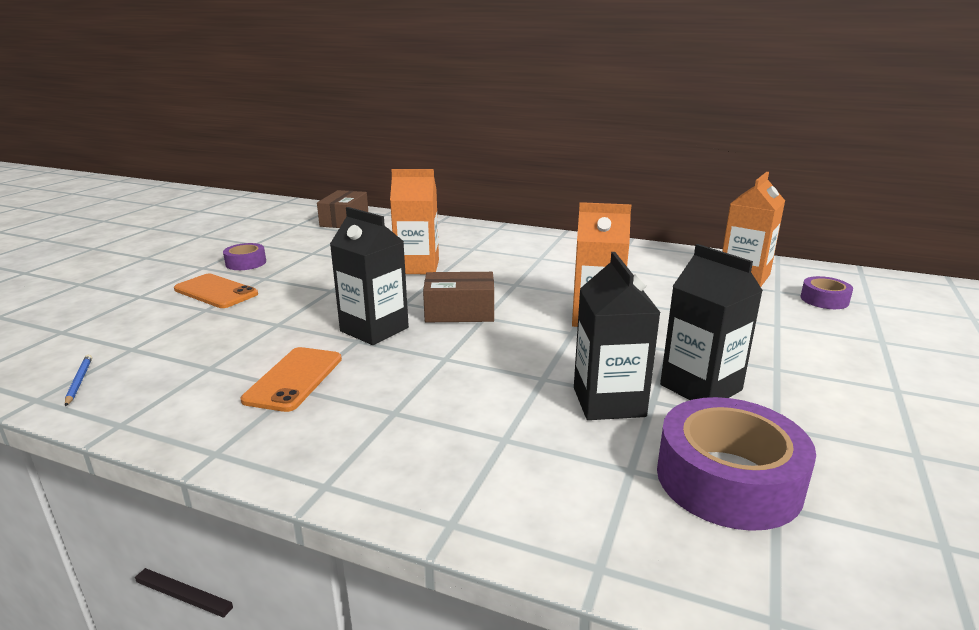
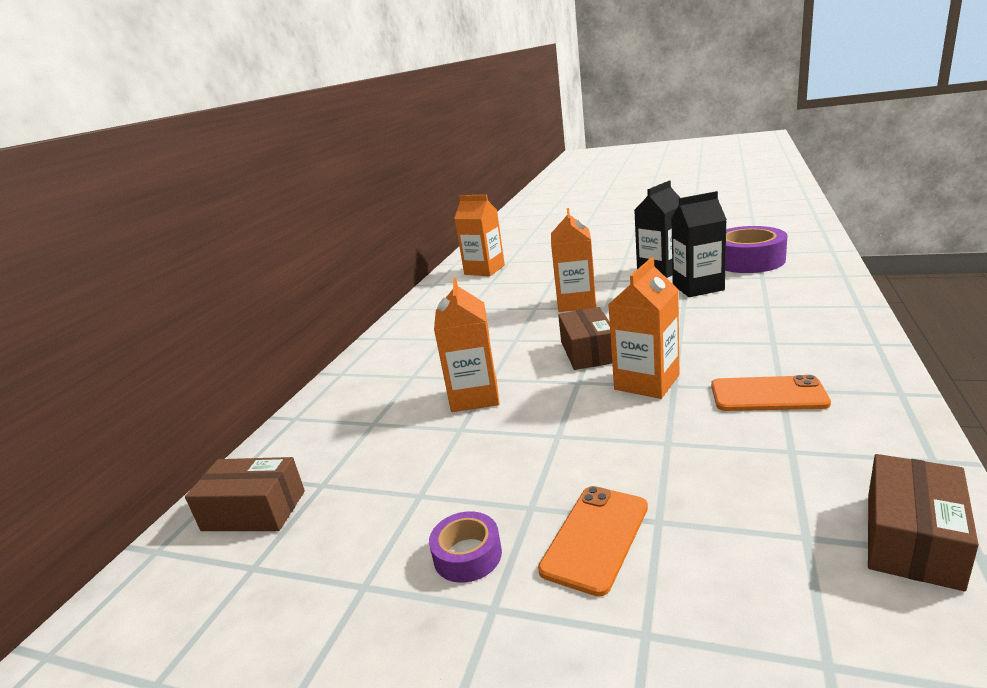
camera: 90 degrees left, 0 degrees up
blue pencil [65,355,92,406] -> brown box [868,454,979,591]
black carton [330,207,409,345] -> orange carton [608,257,679,399]
purple tape [800,276,853,309] -> none

